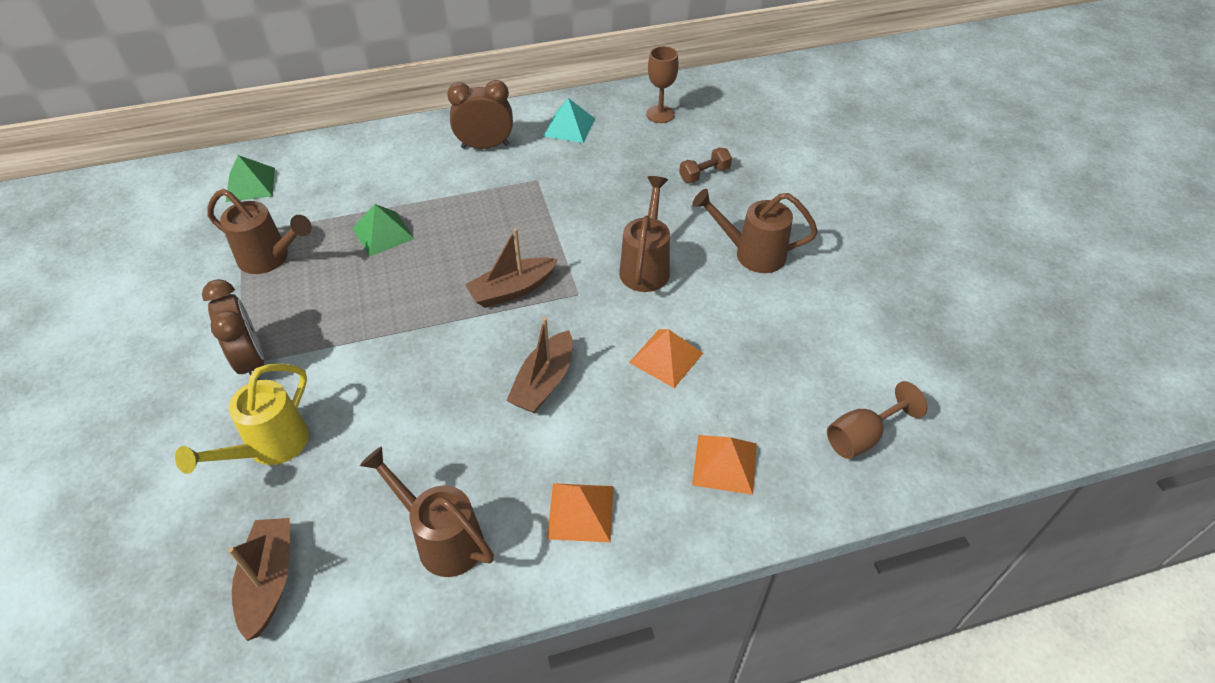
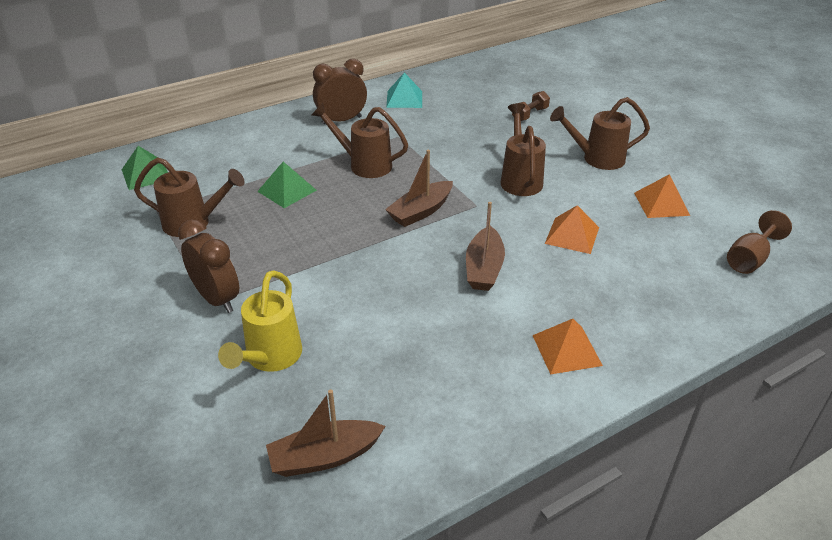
camera: 15 degrees left, 10 degrees down
brown boat [228,518,290,641] -> brown boat turned 90 degrees counterclockwise [266,389,386,477]
brown watering can [360,446,494,577] -> brown watering can moved to [312,103,408,178]
brown goblet [646,46,679,123] -> none
orange pyramid [692,435,757,495] -> orange pyramid moved to [634,174,690,218]

